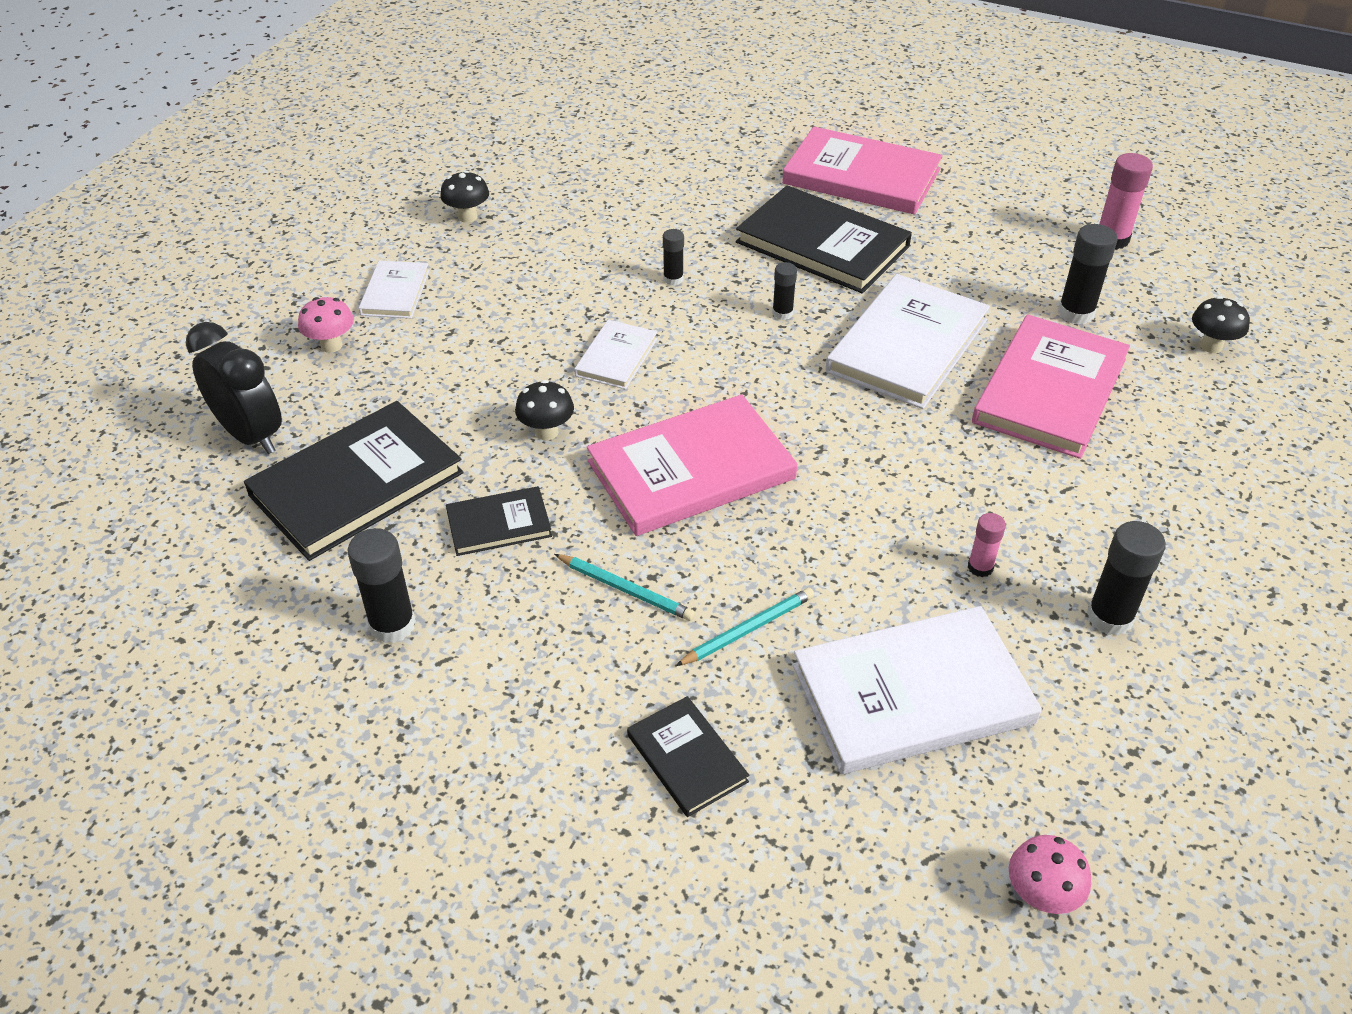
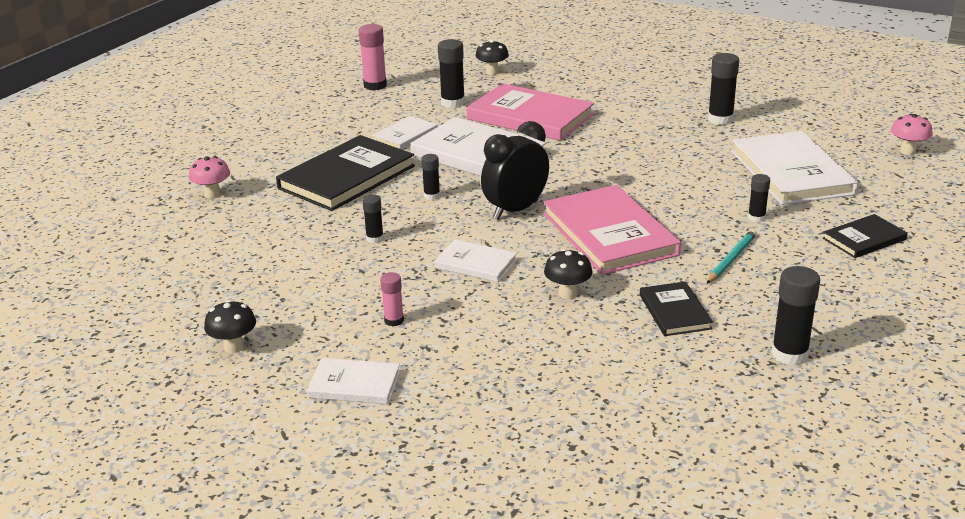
camera: 85 degrees left, 15 degrees down
black clock [186,322,282,454] -> black clock moved to [481,121,549,220]
black book [244,401,464,561] -> none
pink mushroom [298,297,354,353] -> pink mushroom moved to [189,156,230,199]
turquoise pencil [676,588,814,666] -> black glue stick [748,174,770,222]
pink book [782,127,942,215] -> none
pink glue stick [968,513,1006,577] -> pink glue stick moved to [380,272,404,326]
none -> white book [372,116,438,149]

